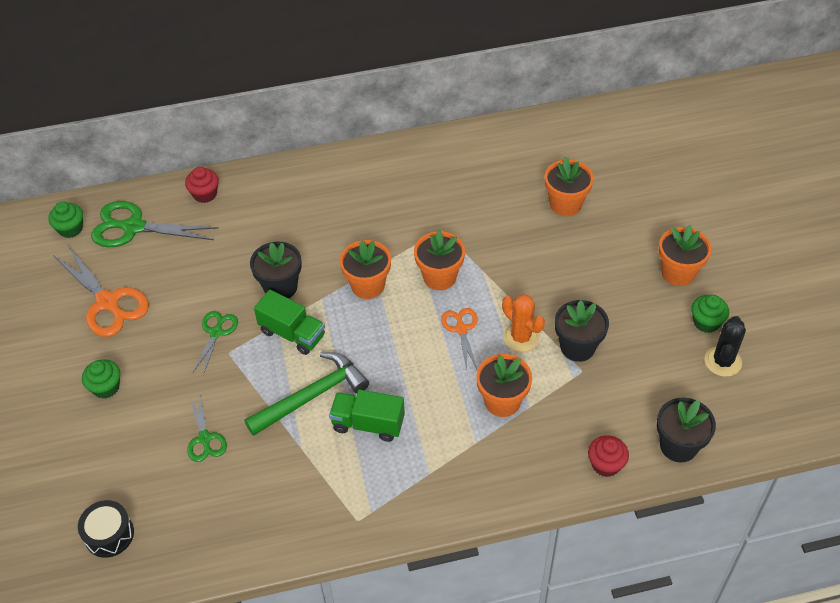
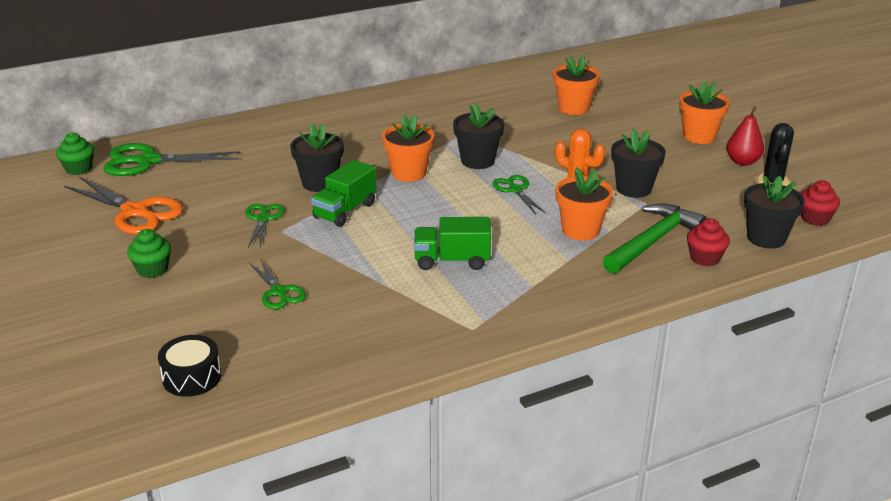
camera: 15 degrees left, 20 degrees down
red cupcake [185,167,219,203] -> red cupcake moved to [801,180,840,226]
green hammer [244,352,369,436] -> green hammer moved to [603,203,707,274]
green truck [254,290,325,355] -> green truck turned 105 degrees clockwise [311,160,376,227]
orange flower pot [414,230,465,290] -> black flower pot [453,103,504,169]
orange scissors [441,308,478,369] -> green scissors [493,175,546,215]
green cupcake [691,295,729,333] -> red pear [727,107,764,166]

